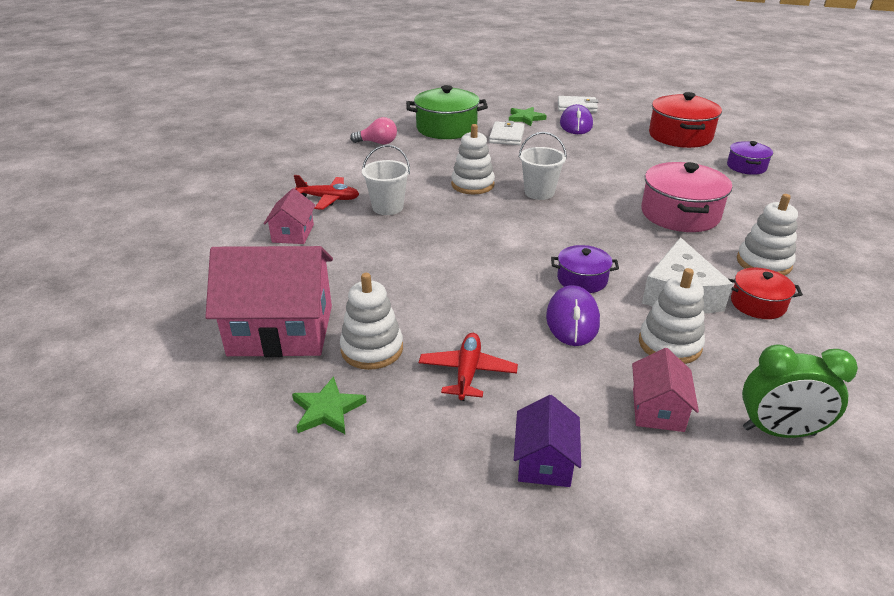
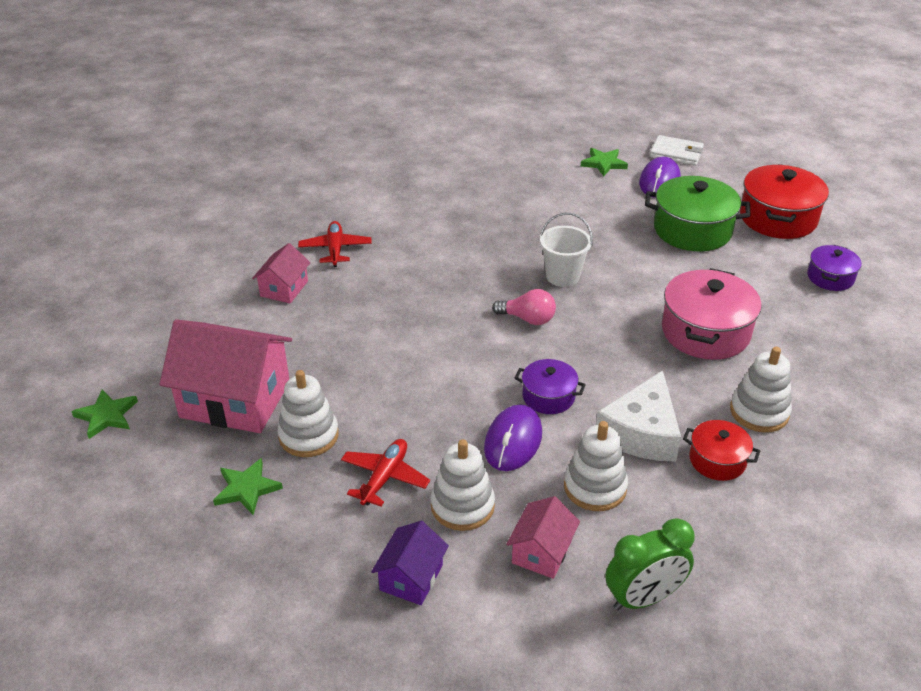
camera: 15 degrees right, 5 degrees up
red plane [294,175,359,210] -> red plane turned 120 degrees counterclockwise [298,221,372,267]
pink light bulb [350,117,397,144] -> pink light bulb moved to [492,289,556,325]
white bucket [362,145,410,215] -> none
green pot [406,85,488,139] -> green pot moved to [645,176,751,252]
white stacking toy [451,124,495,194] -> white stacking toy moved to [431,439,495,531]
white wallet [489,120,525,145] -> none
green clock [742,344,858,438] -> green clock turned 45 degrees counterclockwise [606,518,695,610]
none -> green star [71,389,138,439]

